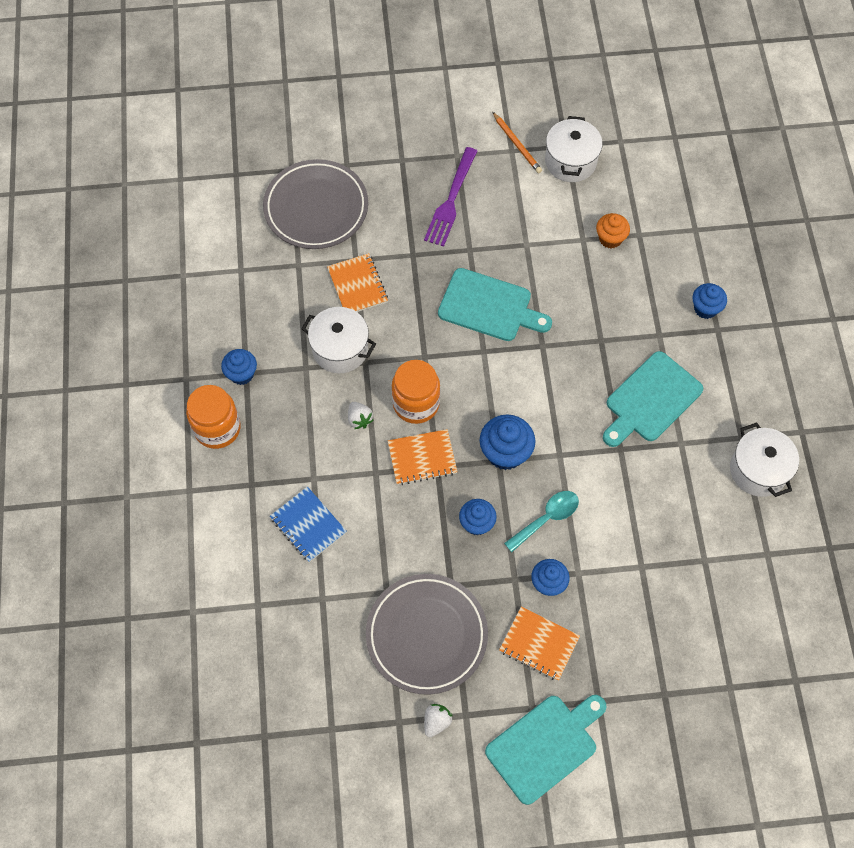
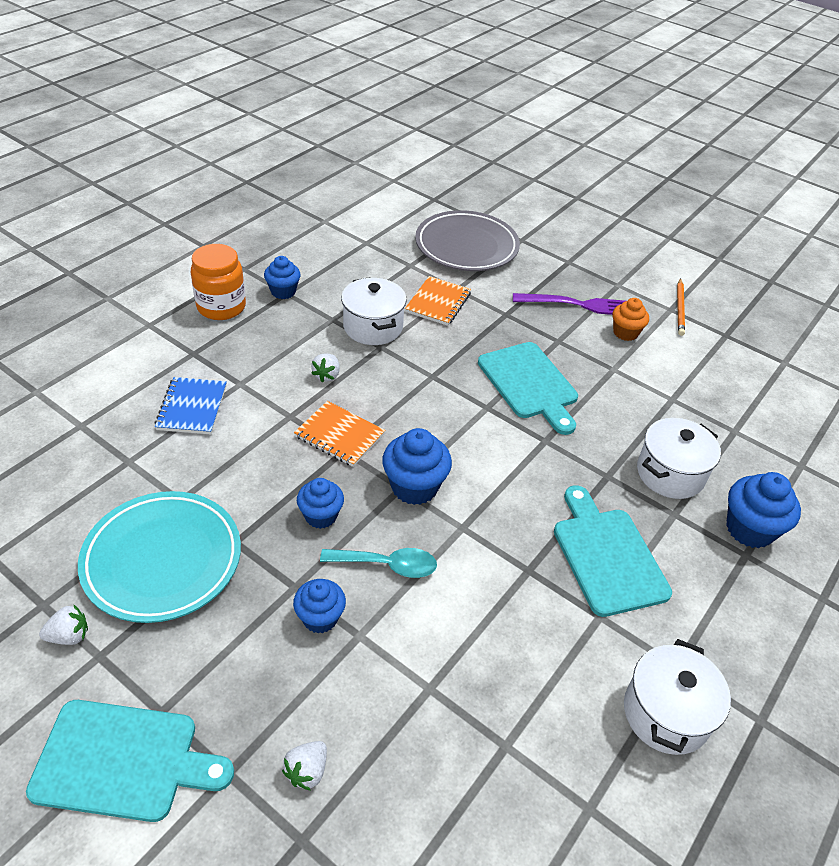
camera: 40 degrees right, 20 degrees down
grey plate [366,574,488,695] -> turquoise plate [78,491,241,623]
orange jar [392,360,440,424] -> none
purple fork [424,147,477,247] -> purple fork turned 150 degrees counterclockwise [513,293,625,315]
orange notebook [499,606,580,681] -> none
white pot [545,116,603,182] -> white pot moved to [637,418,721,499]
orange cupcake [596,213,630,249] -> orange cupcake moved to [612,298,649,341]
turquoise cutting board [603,351,703,447] -> turquoise cutting board turned 75 degrees clockwise [554,485,672,617]
blue cupcake [692,283,727,319] -> blue cupcake [726,472,801,548], size x1.52
none -> white strawberry [282,741,327,791]

